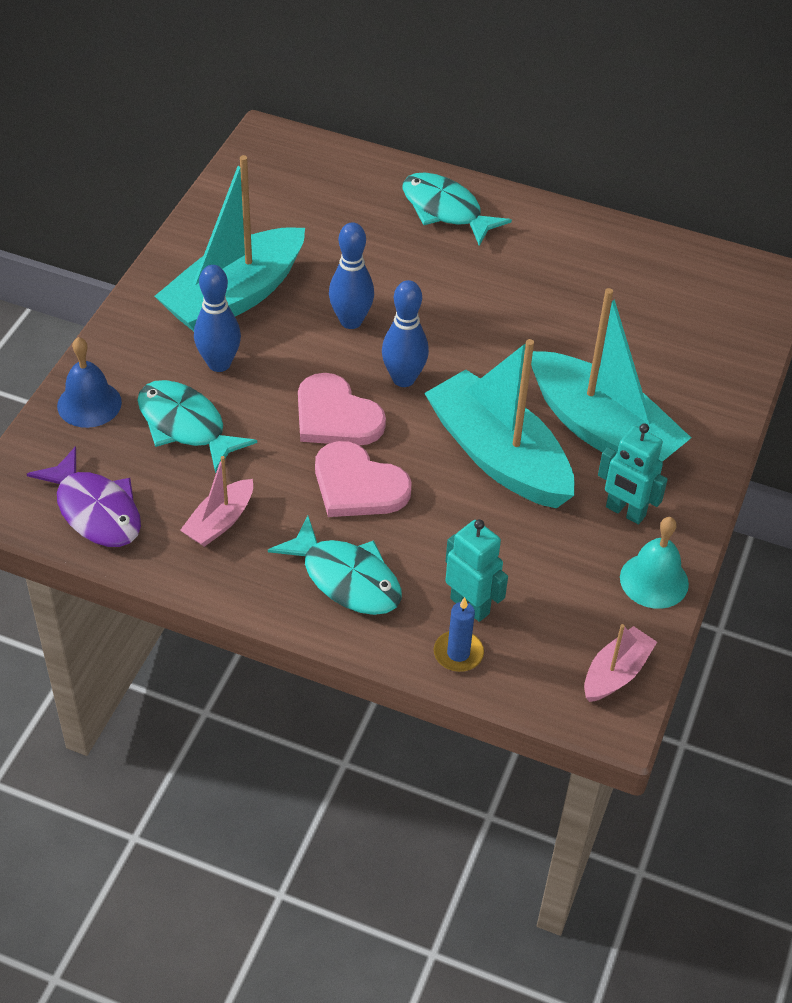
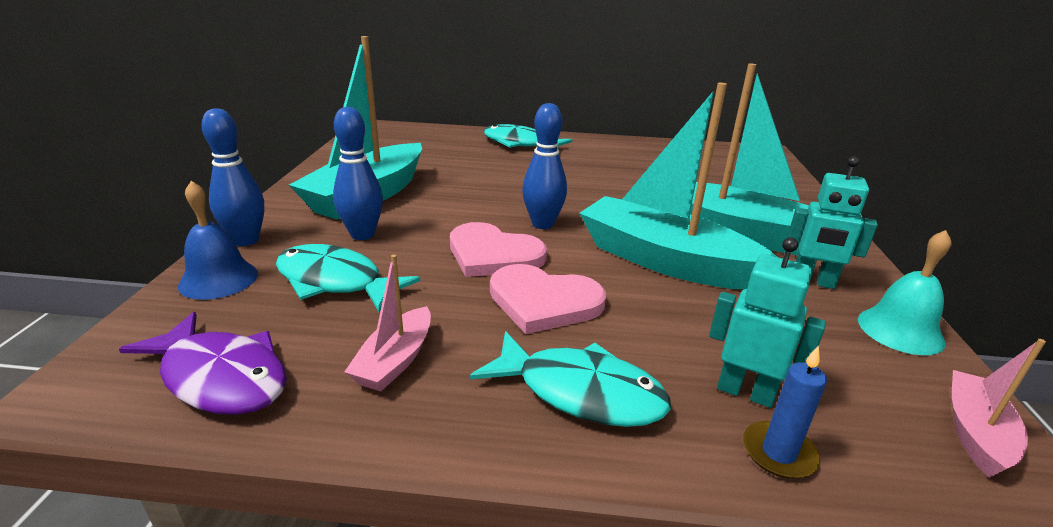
camera: 15 degrees left, 20 degrees down
blue bowling pin [329,222,374,329] -> blue bowling pin moved to [201,108,264,246]

